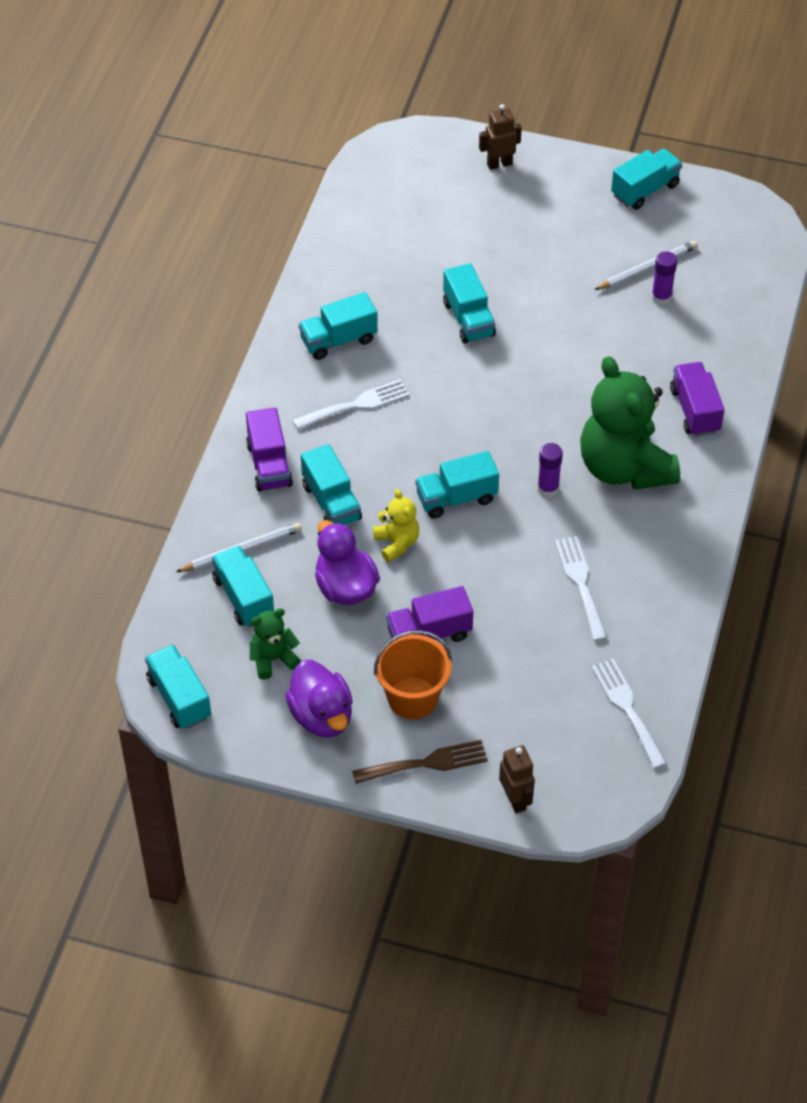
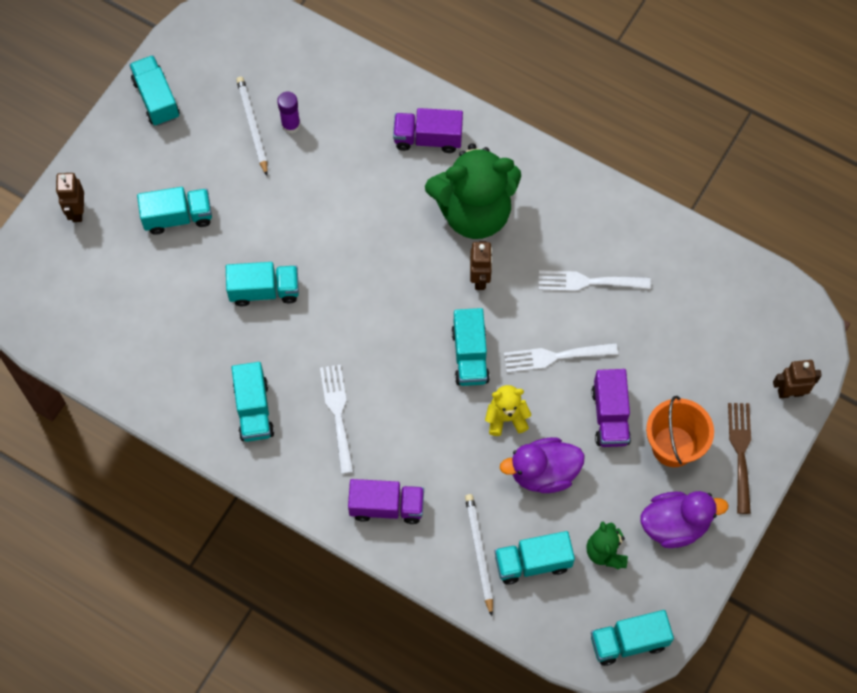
camera: 75 degrees left, 15 degrees up
turquoise truck [301,444,362,525] -> turquoise truck moved to [137,187,212,235]
purple glue stick [537,443,563,497] -> brown robot [470,241,492,290]
white fork [591,659,667,769] -> white fork moved to [504,343,618,373]

